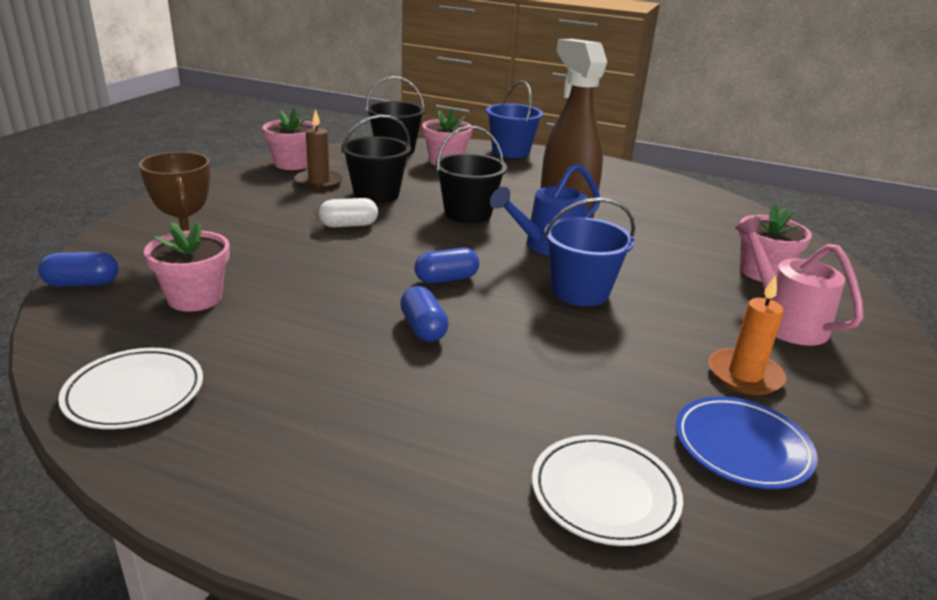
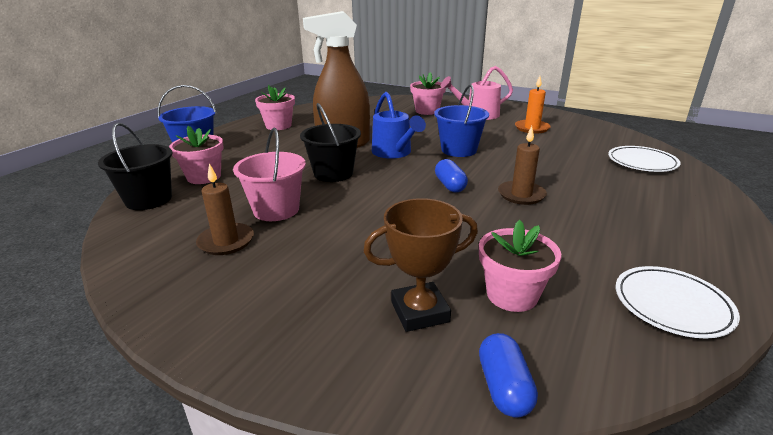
camera: 80 degrees left, 0 degrees up
pink flower pot [262,108,316,170] -> pink flower pot moved to [255,85,295,130]
white capsule [319,198,378,228] -> none
black bucket [341,115,411,203] -> pink bucket [233,128,306,221]
blue capsule [400,286,449,342] -> brown candle [498,126,547,205]
blue plate [676,396,818,489] -> none

